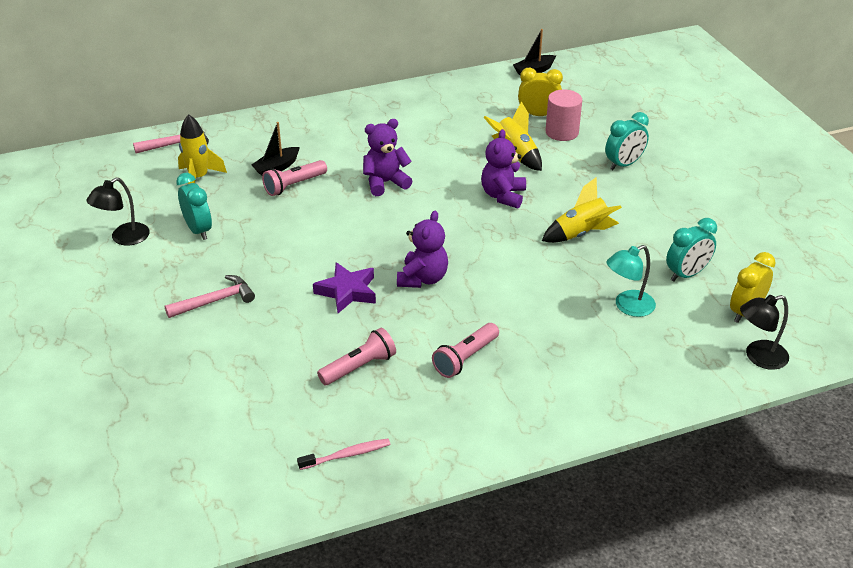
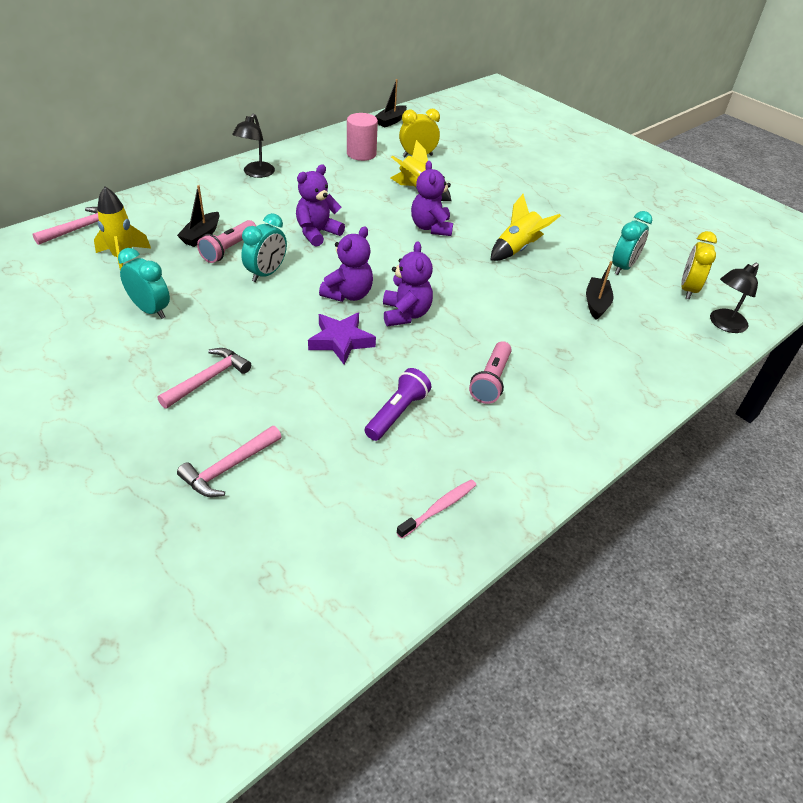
camera: 25 degrees left, 5 degrees up
black lamp [86,178,150,246] -> black lamp moved to [232,114,275,178]
pink flashlight [317,328,396,385] -> purple flashlight [365,368,431,441]
pink cylinder [546,90,582,141] -> pink cylinder moved to [347,113,378,161]
turquoise clock [605,112,649,170] -> turquoise clock moved to [241,213,287,282]
turquoise lamp [606,245,656,317] -> black boat [586,261,613,320]
none -> pink hammer [177,426,282,497]
none -> purple teddy bear [319,227,373,302]

